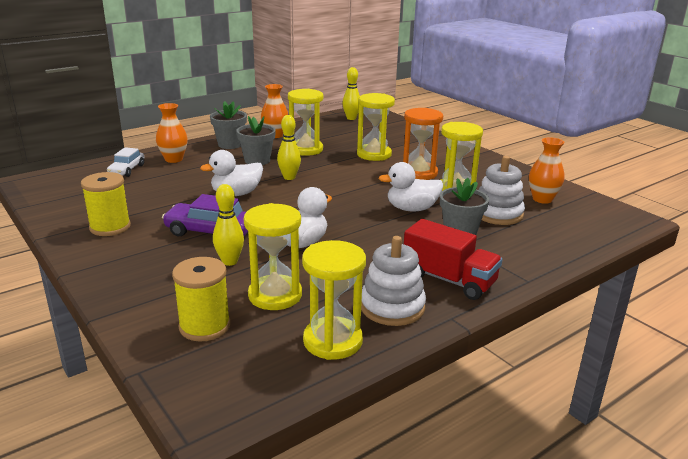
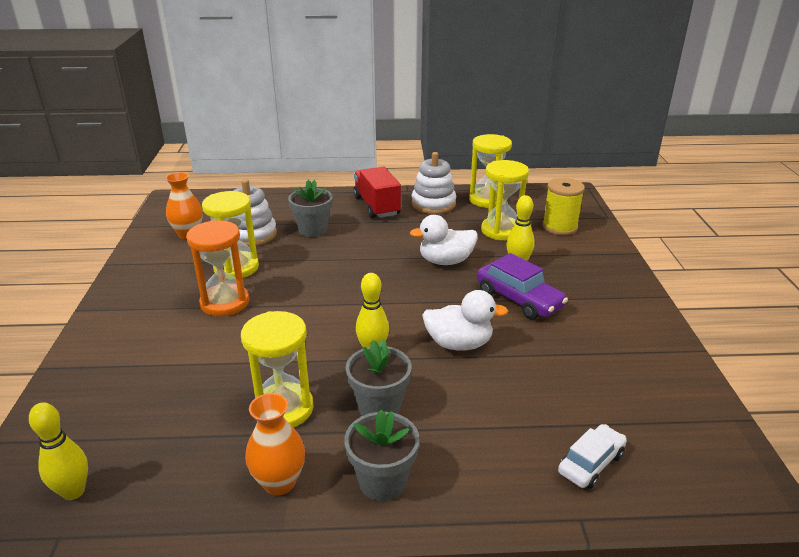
camera: 145 degrees left, 5 degrees up
yellow spool [81,172,131,236] -> none
orange vase [156,103,188,163] -> none
yellow hourglass [357,93,395,161] -> none
white duck [379,162,443,211] -> none

